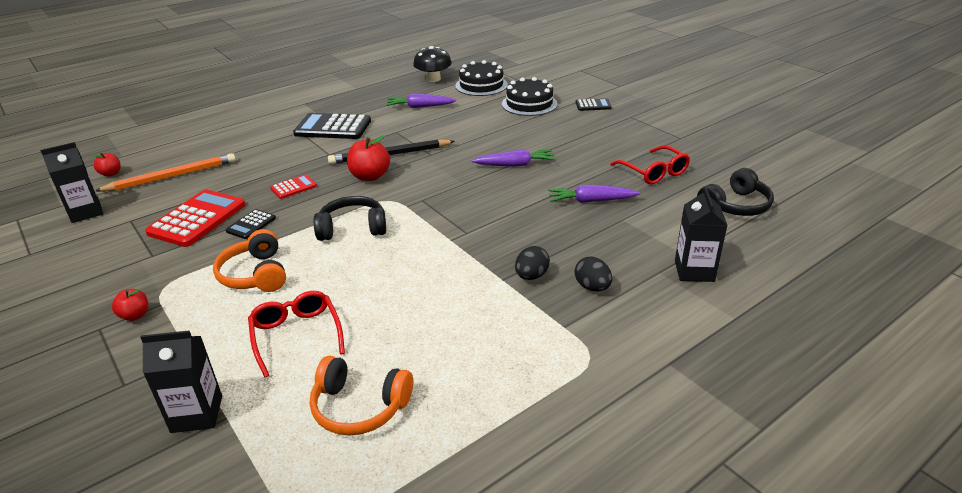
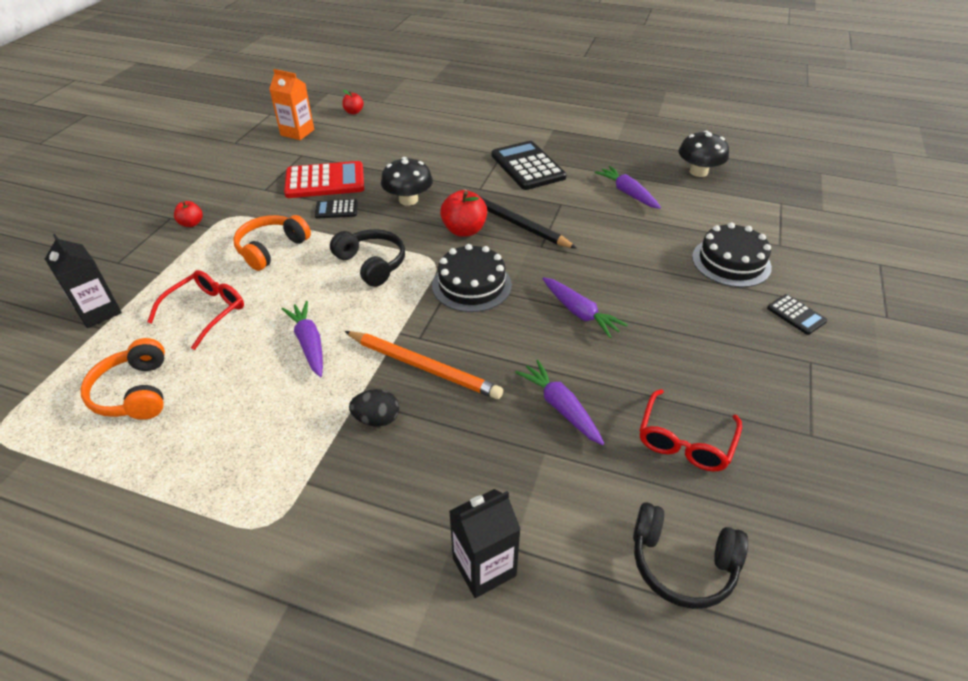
camera: 55 degrees right, 10 degrees up
black carton [40,142,103,223] -> orange carton [269,69,314,140]
orange pencil [95,153,236,192] -> orange pencil moved to [344,331,503,399]
red calculator [270,174,317,199] -> black mushroom [381,157,433,206]
black cake [455,60,508,96] -> black cake moved to [432,244,512,312]
black egg [575,256,612,291] -> none
none -> purple carrot [282,301,323,377]

